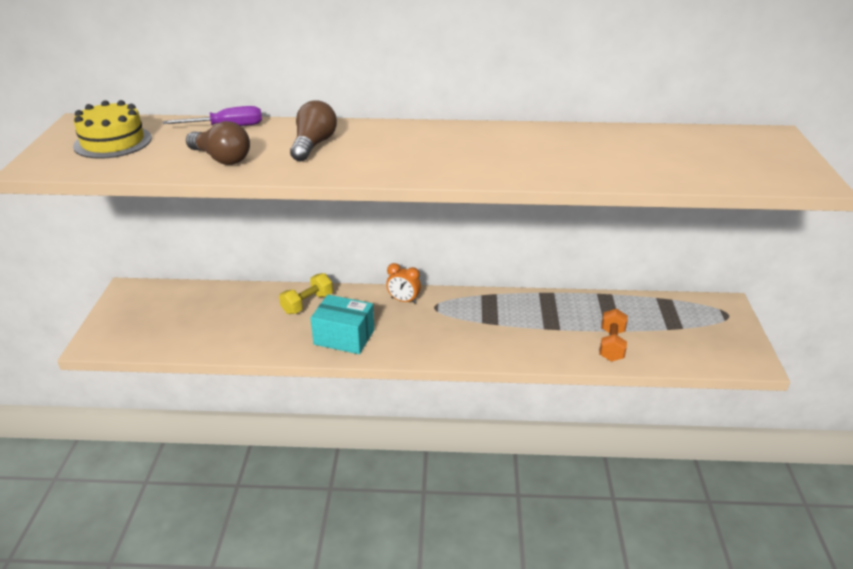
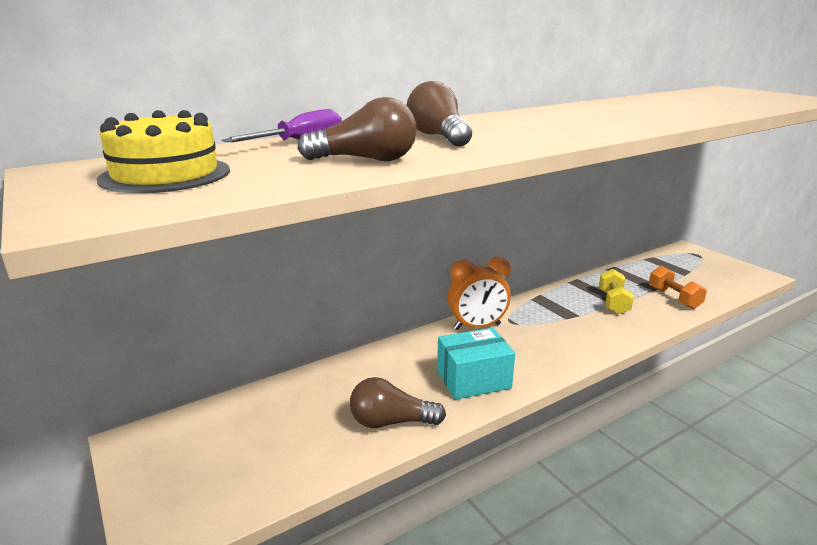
camera: 35 degrees left, 10 degrees down
yellow dumbbell [279,273,333,314] -> yellow dumbbell moved to [599,269,634,314]
orange clock [386,263,421,304] -> orange clock [448,257,511,330], size x1.59
none -> brown light bulb [350,377,446,428]

